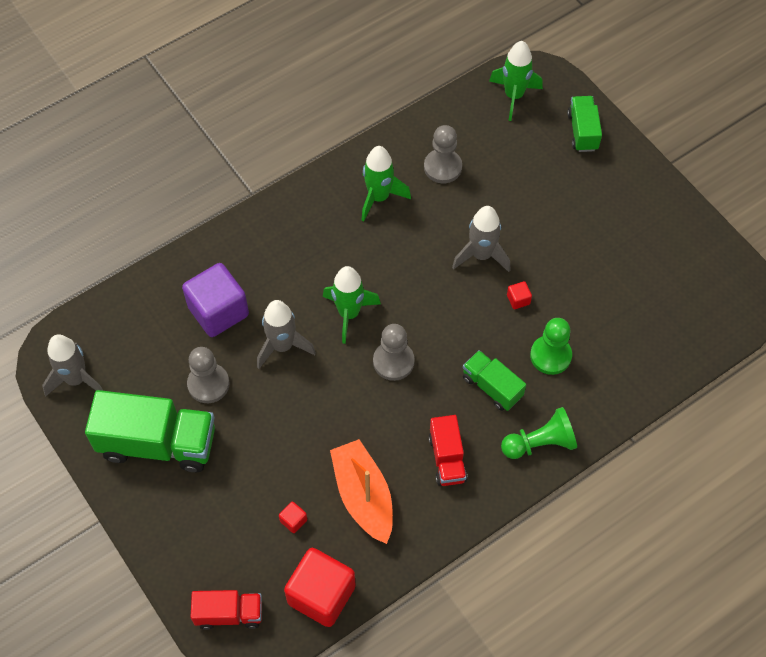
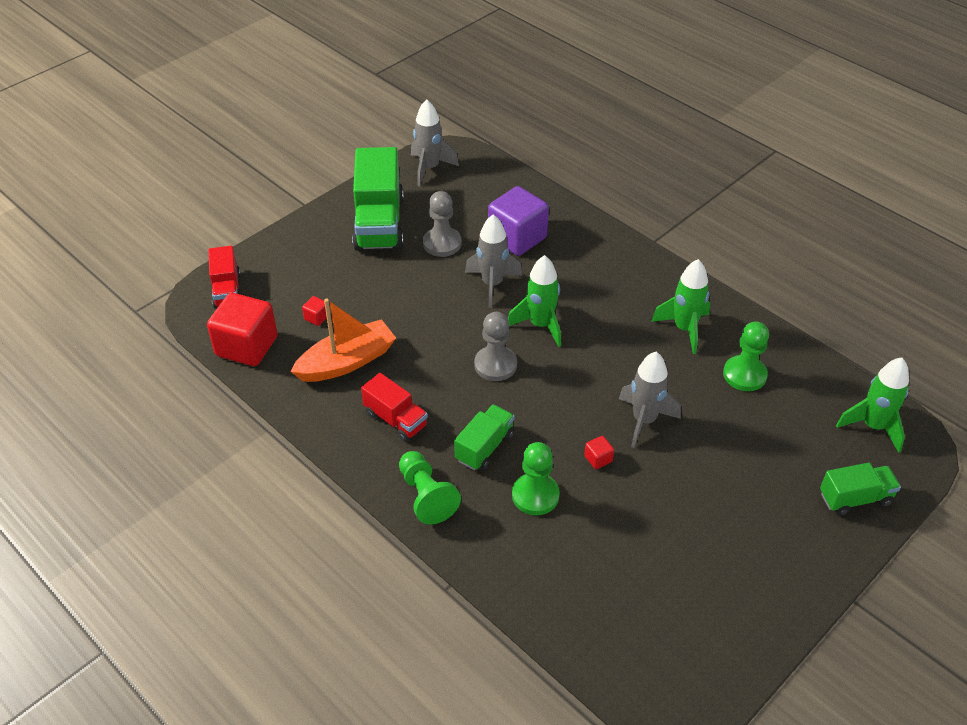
camera: 80 degrees right, 15 degrees down
grey pawn [424,125,462,183] -> green pawn [723,321,769,391]
red truck [429,415,468,486] -> red truck turned 120 degrees counterclockwise [361,373,428,442]

